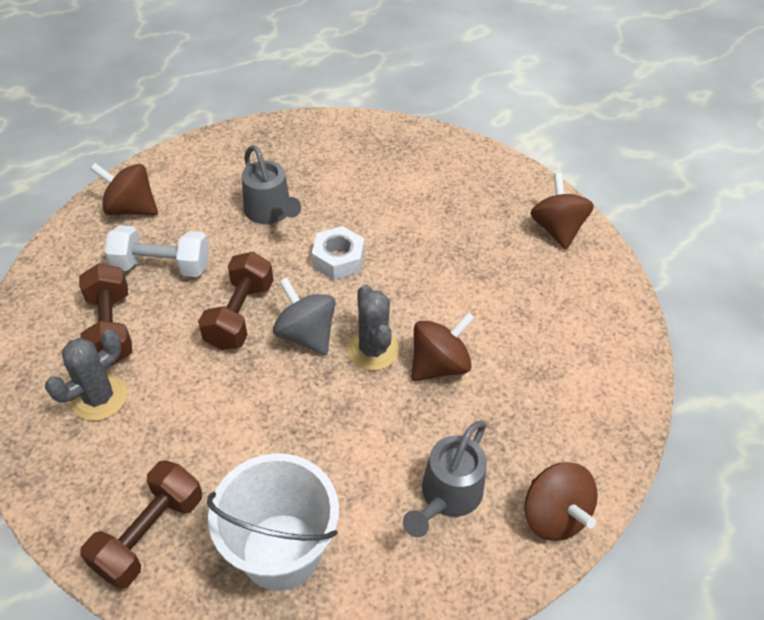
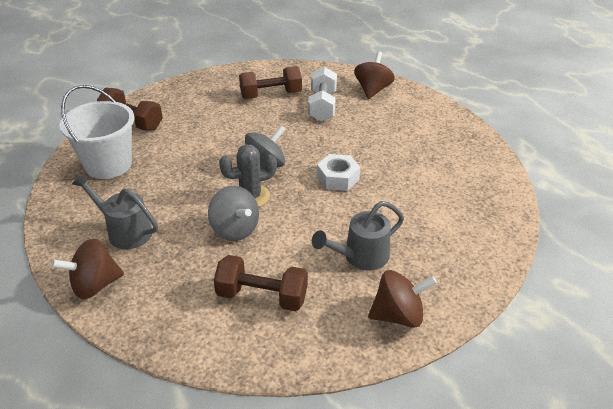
camera: 90 degrees right, 10 degrees down
grey cactus [45,329,127,421] -> none
brown dumbbell [198,252,273,350] -> brown dumbbell moved to [214,255,308,311]
grey watering can [242,145,301,224] -> grey watering can moved to [312,201,404,270]
brown spinning top [411,312,475,382] -> grey spinning top [208,186,259,241]

